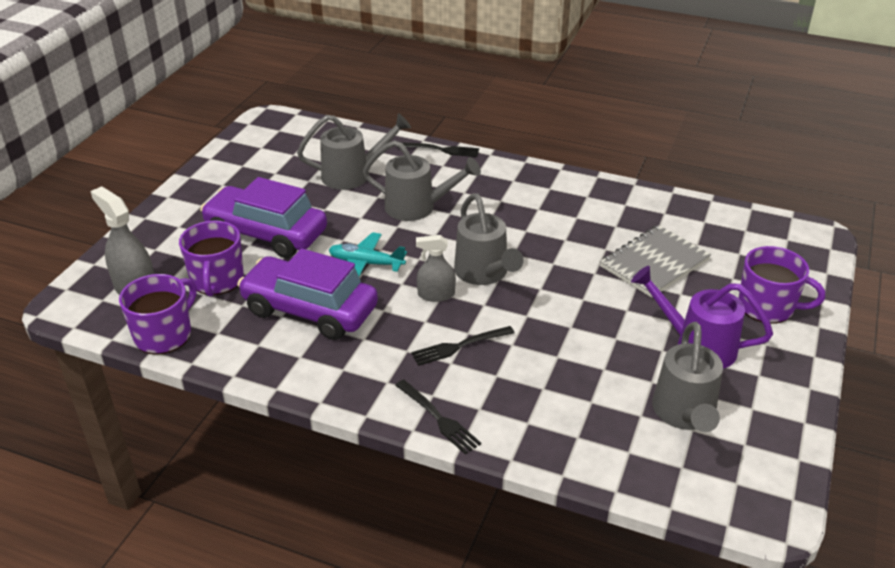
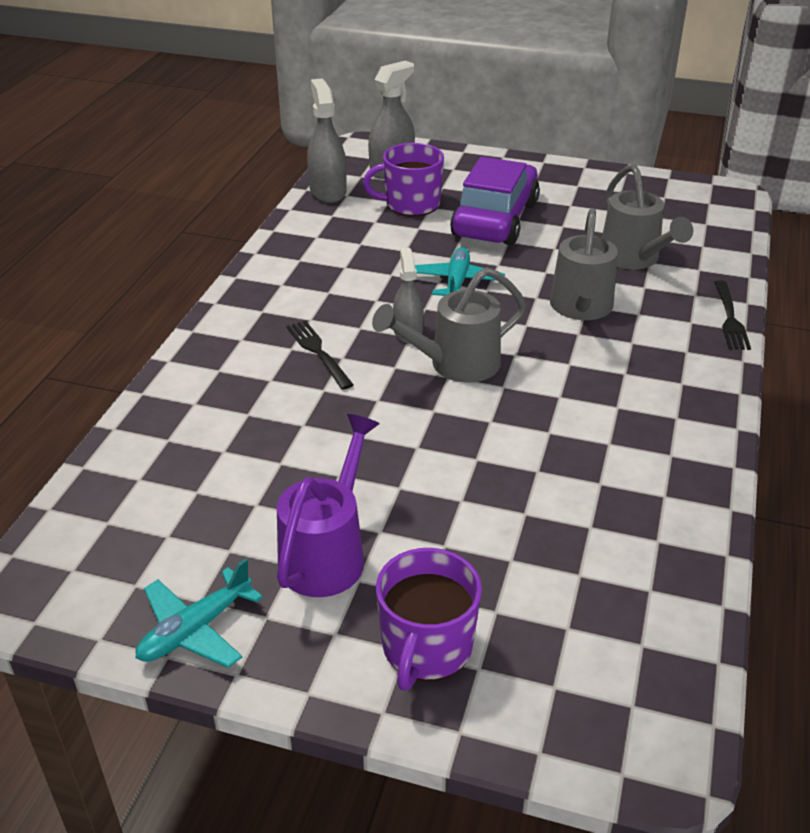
camera: 85 degrees right, 0 degrees up
purple mug [119,274,197,355] -> grey spray bottle [307,78,347,203]
purple car [237,248,378,340] -> none
black fork [395,379,481,455] -> none
grey notebook [600,225,711,298] -> none
grey watering can [652,322,723,432] -> none
none -> turquoise plane [136,558,263,668]

